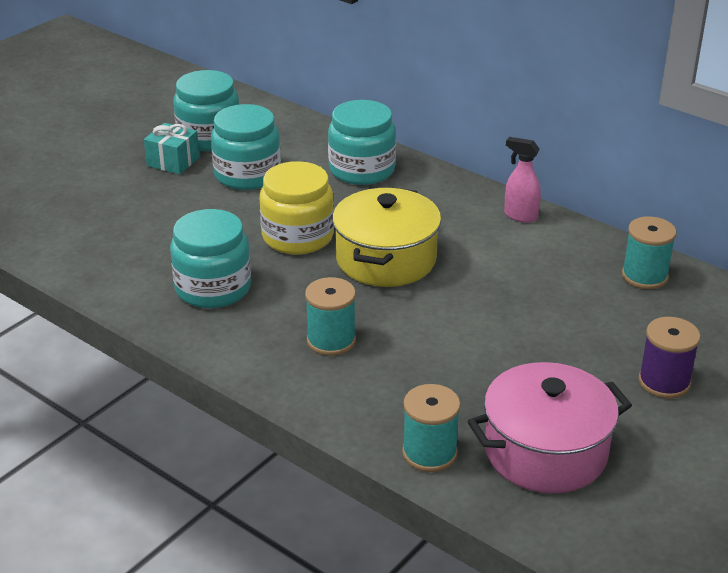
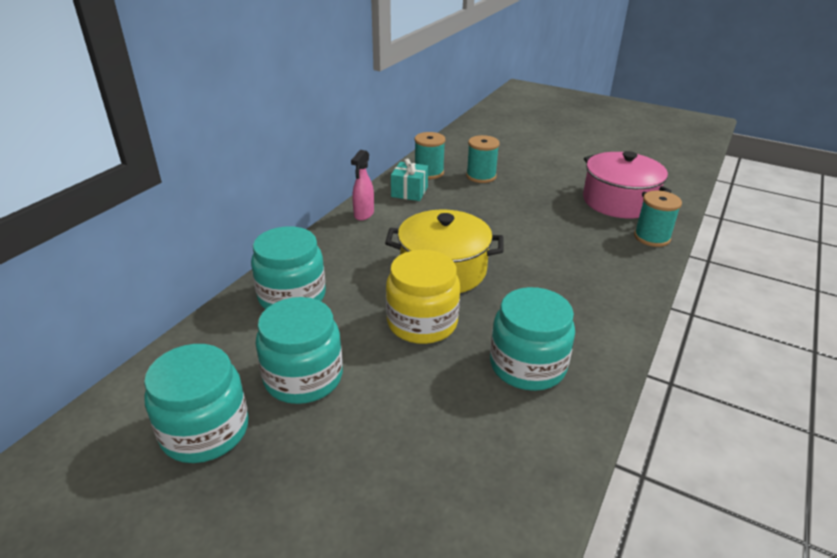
camera: 100 degrees left, 0 degrees up
turquoise gift [144,123,200,174] -> turquoise gift moved to [391,158,428,201]
turquoise spool [305,277,356,356] -> turquoise spool moved to [466,135,500,183]
purple spool [638,317,701,399] -> none

